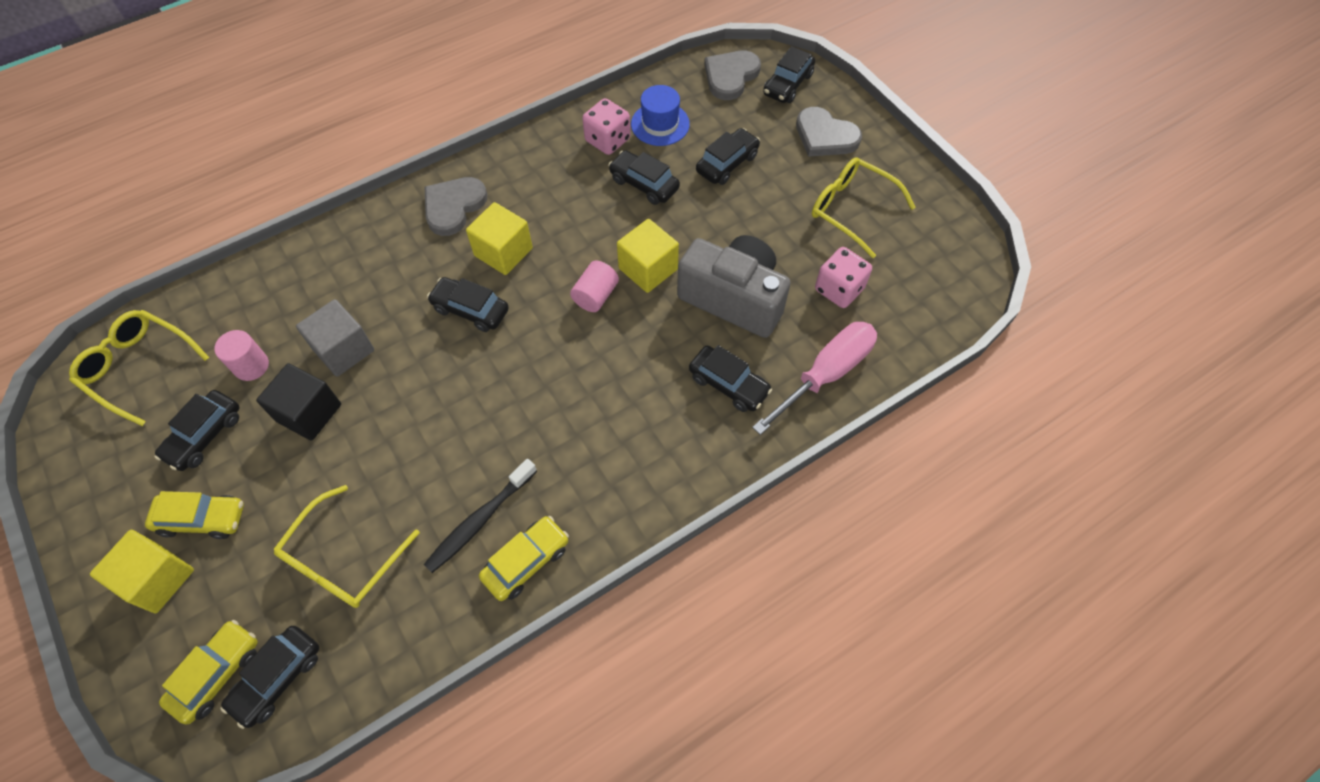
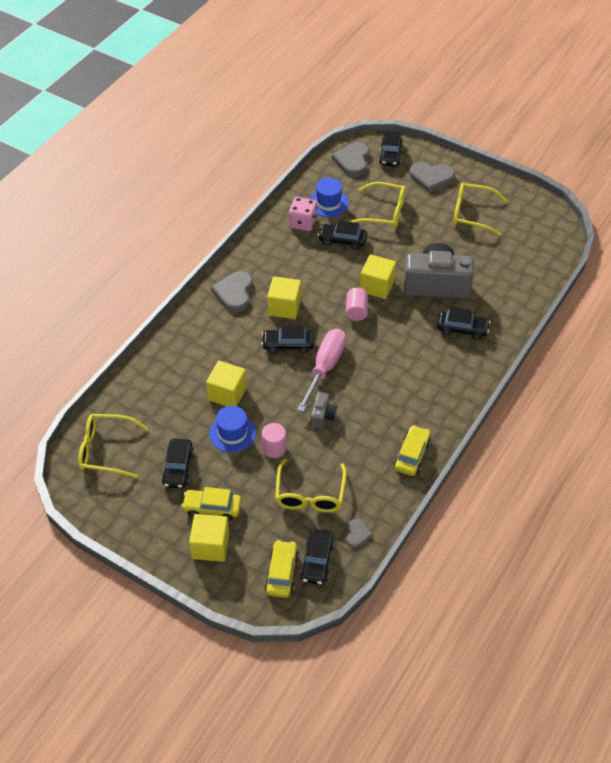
camera: 25 degrees left, 10 degrees down
yellow car [145,491,244,539] -> yellow car turned 150 degrees counterclockwise [181,487,241,521]
pink cylinder [215,330,269,381] -> pink cylinder moved to [262,423,286,458]
black cube [256,363,341,441] -> blue hat [209,406,256,453]
grey cube [296,299,374,377] -> yellow cube [206,361,247,406]
black toothbrush [424,459,537,573] -> none
black car [696,128,760,185] -> yellow glasses [348,182,406,228]
pink screwdriver [752,322,877,435] -> pink screwdriver moved to [297,329,346,412]
pink dice [815,247,872,308] -> none
none -> grey camera [311,392,337,429]
none -> grey heart [346,519,373,548]

